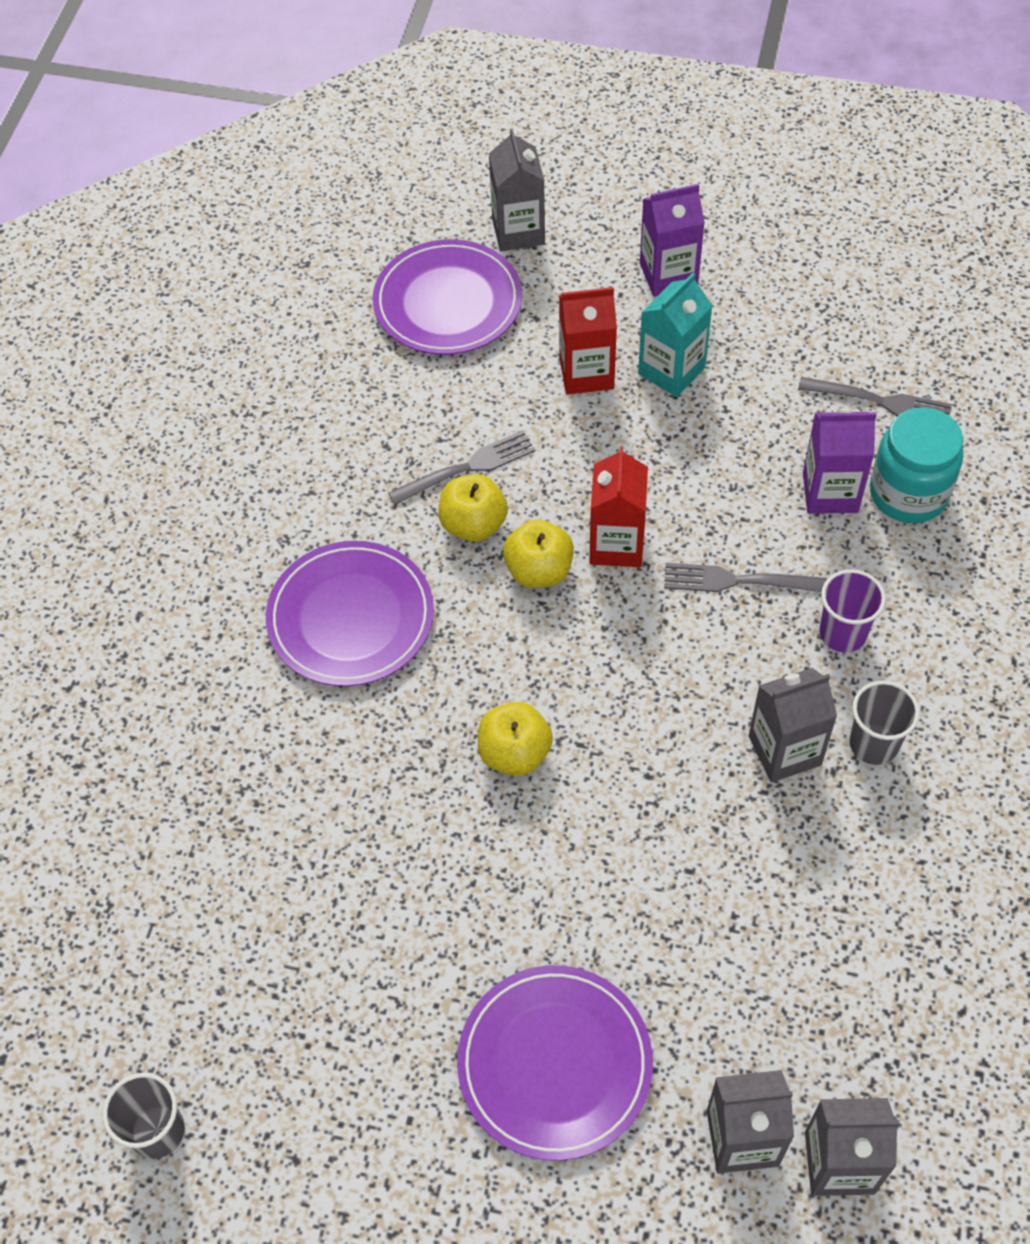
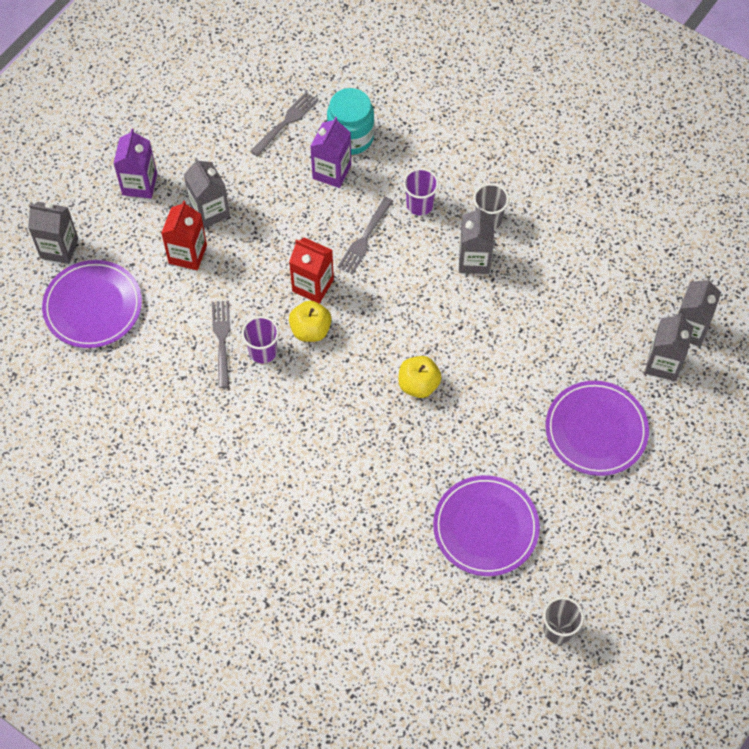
camera: 70 degrees left, 5 degrees up
purple plate [266,541,434,686] -> purple plate moved to [433,475,540,576]
yellow apple [438,474,508,542] -> purple cup [242,316,279,363]
turquoise carton [638,273,713,397] -> grey carton [184,158,230,228]

